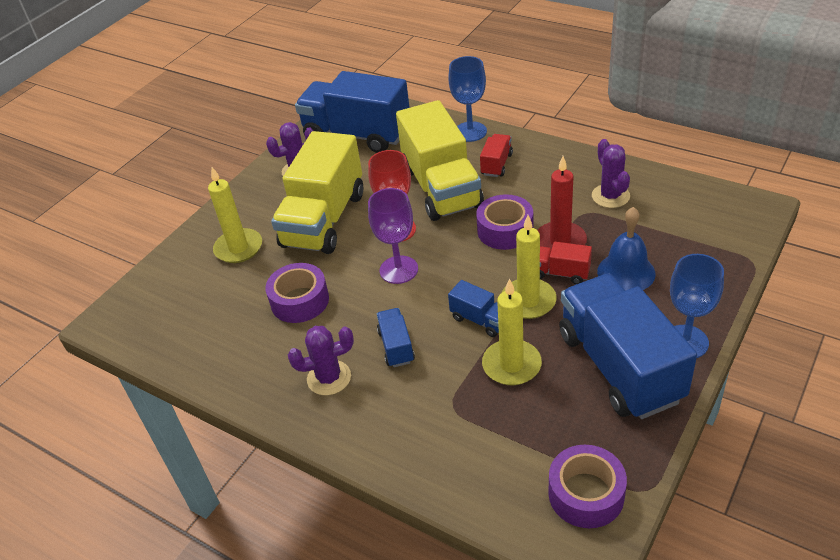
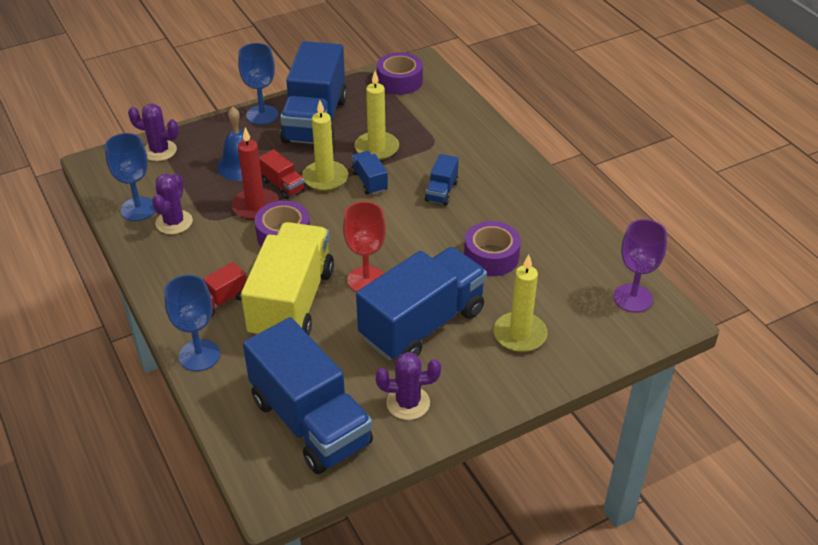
camera: 155 degrees left, 0 degrees up
yellow truck [271,131,363,254] -> blue truck [356,247,487,361]
purple cactus [288,326,354,395] -> purple cactus moved to [128,104,179,161]
purple goblet [368,188,418,284] -> purple goblet moved to [613,219,667,313]
none -> blue goblet [105,133,156,221]

